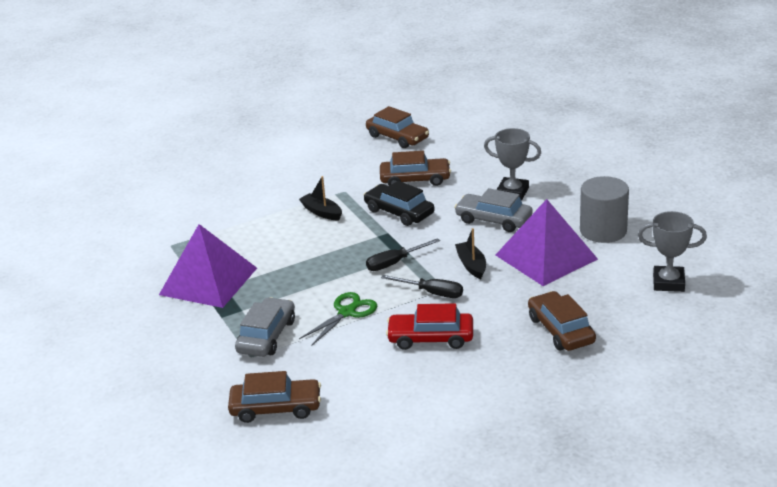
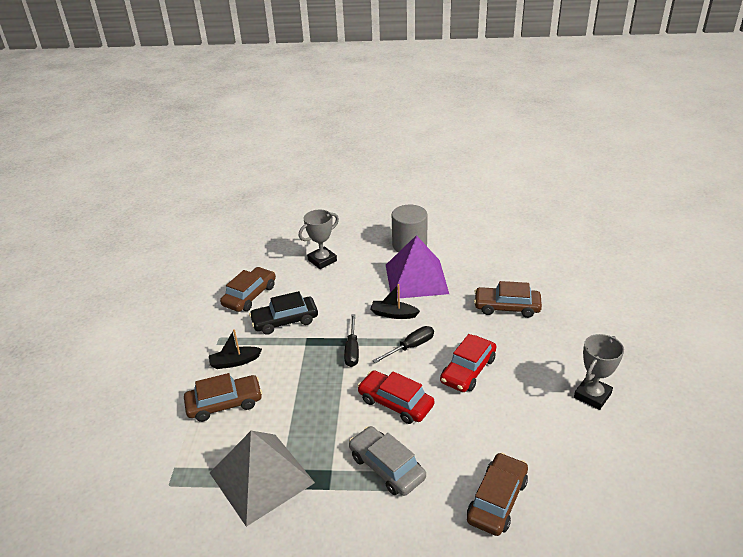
camera: 60 degrees left, 5 degrees up
purple pyramid [159,224,257,308] -> grey pyramid [210,431,315,527]
green scissors [299,292,377,346] -> red car [357,370,434,424]
brown car [366,106,429,148] -> brown car moved to [184,373,262,422]
grey car [454,188,533,232] -> none
grey trophy [638,211,707,292] -> grey trophy moved to [574,334,624,410]

